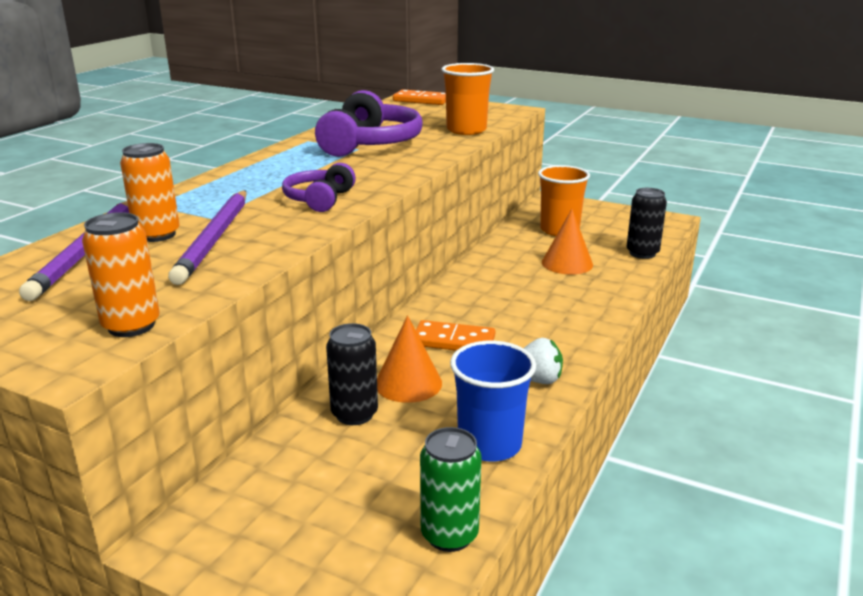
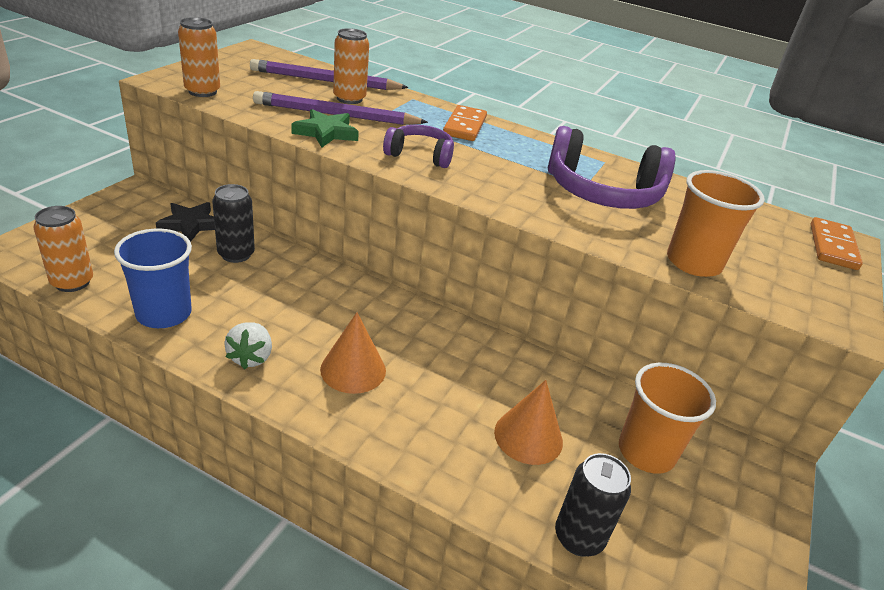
camera: 85 degrees right, 10 degrees up
orange cone [377,315,442,403] -> orange cone moved to [320,312,386,394]
orange domino [416,320,495,351] -> orange domino moved to [443,105,487,141]
green can [420,427,482,552] -> orange can [33,206,93,292]
none -> black star [156,202,215,242]
none -> green star [291,109,359,147]

